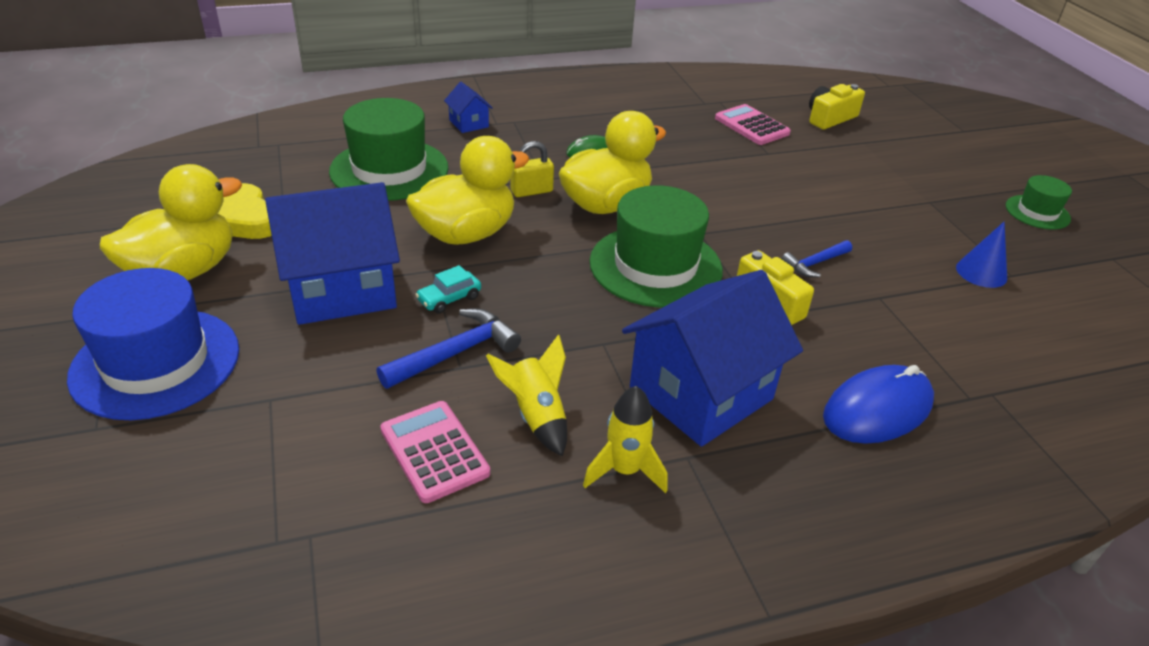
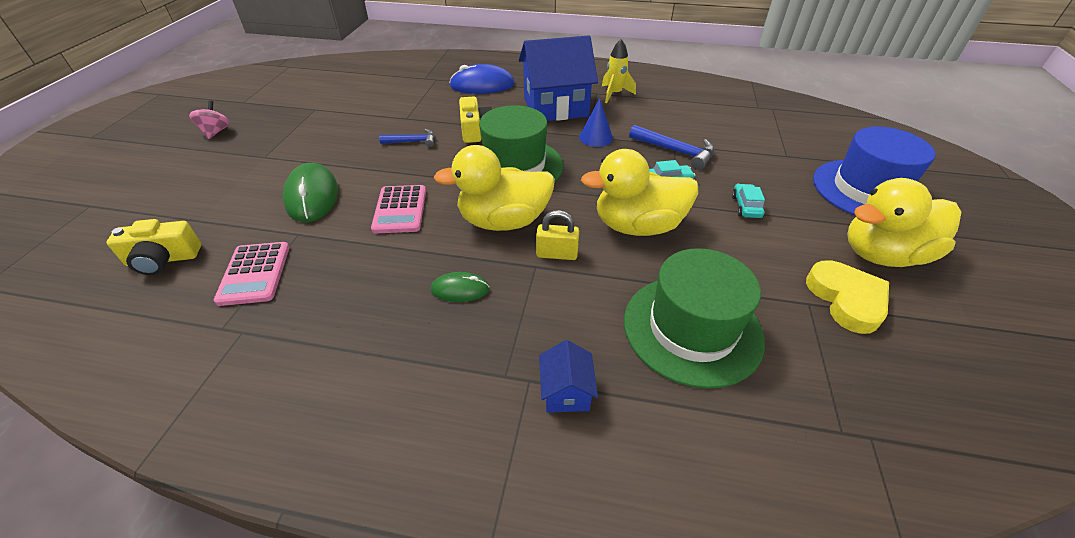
camera: 150 degrees left, 5 degrees up
blue house [265,182,400,325] -> turquoise car [732,184,765,218]
blue hammer [376,308,521,389] -> blue hammer turned 135 degrees counterclockwise [629,125,714,170]
pink calculator [380,401,490,503] -> pink calculator moved to [371,185,426,233]
yellow rocket [486,334,567,456] -> none
blue cone [956,222,1007,288] -> blue cone moved to [579,98,613,147]
green hat [1006,175,1072,230] -> pink spinning top [189,100,230,139]
none -> green mouse [283,163,338,222]

